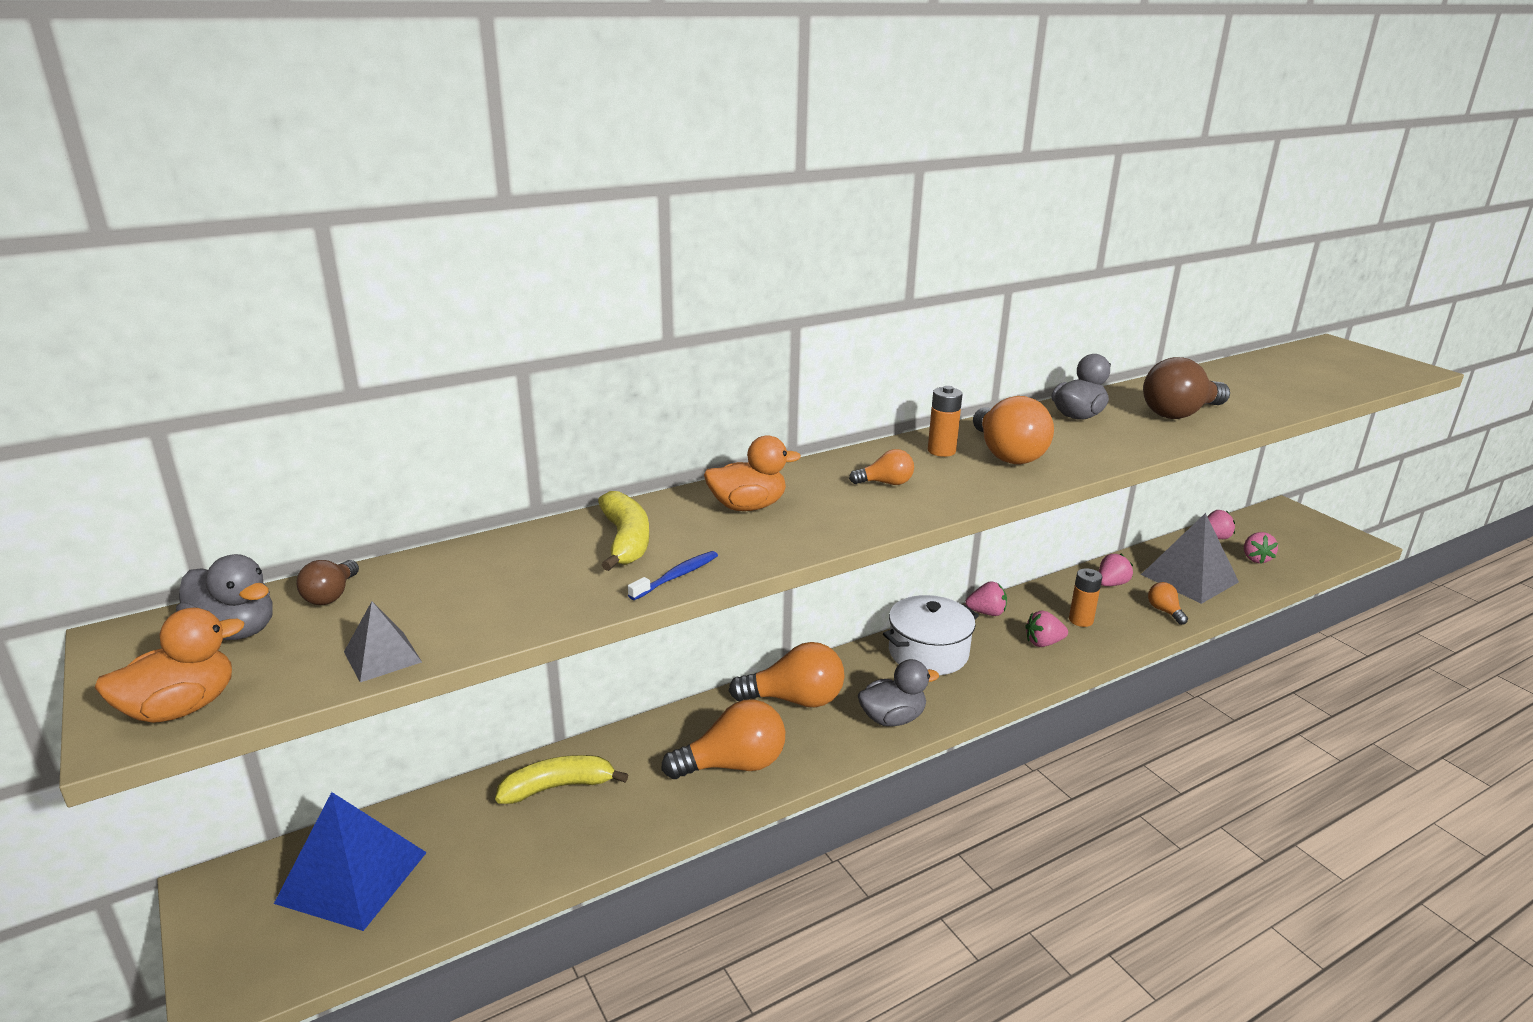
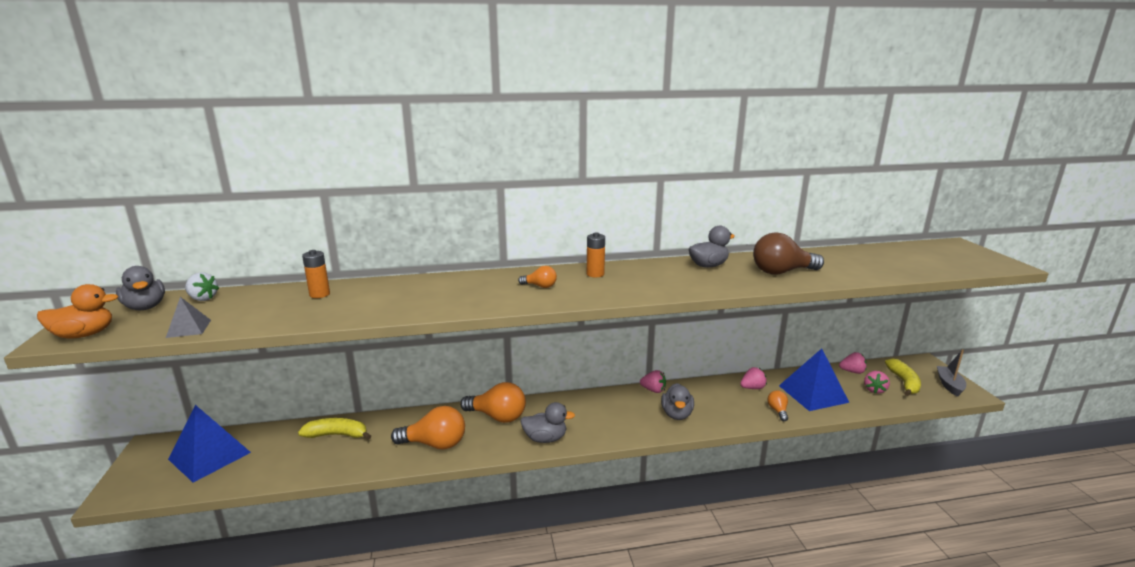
camera: 20 degrees right, 5 degrees down
brown light bulb [296,560,359,605] -> white strawberry [185,272,219,301]
yellow banana [598,491,649,571] -> yellow banana moved to [885,359,921,396]
blue toothbrush [628,551,718,600] -> none
orange duck [704,435,801,511] -> none
white pot [883,595,979,675] -> none
orange light bulb [973,396,1054,464] -> none
pink strawberry [1025,610,1068,647] -> grey duck [661,383,694,420]
orange battery [1069,568,1102,627] -> orange battery moved to [302,250,330,298]
grey pyramid [1141,513,1239,604] -> blue pyramid [779,348,850,411]
none -> grey boat [937,349,966,397]

